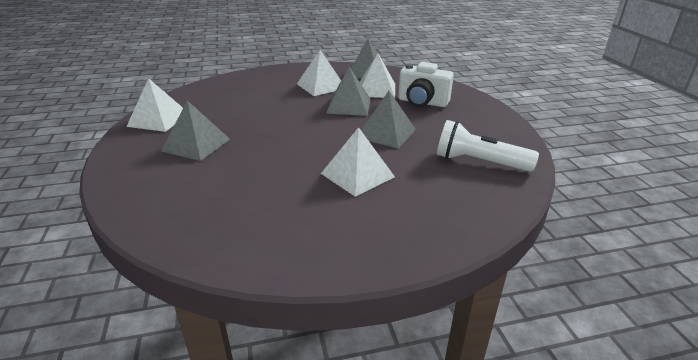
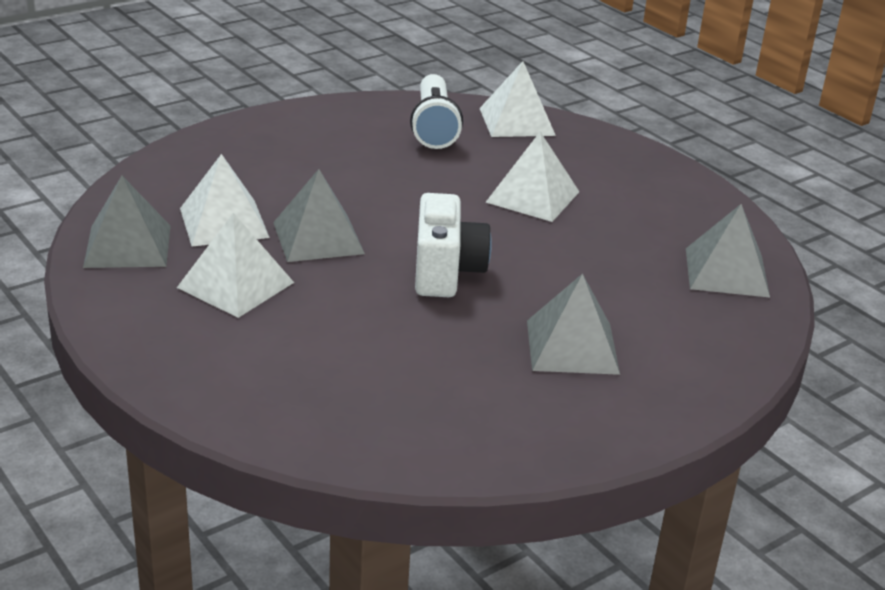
camera: 115 degrees left, 0 degrees up
white pyramid [126,78,183,132] -> white pyramid moved to [479,61,556,137]
grey pyramid [361,91,416,148] -> grey pyramid moved to [686,204,770,298]
white camera [398,62,454,107] -> white camera moved to [415,193,492,297]

